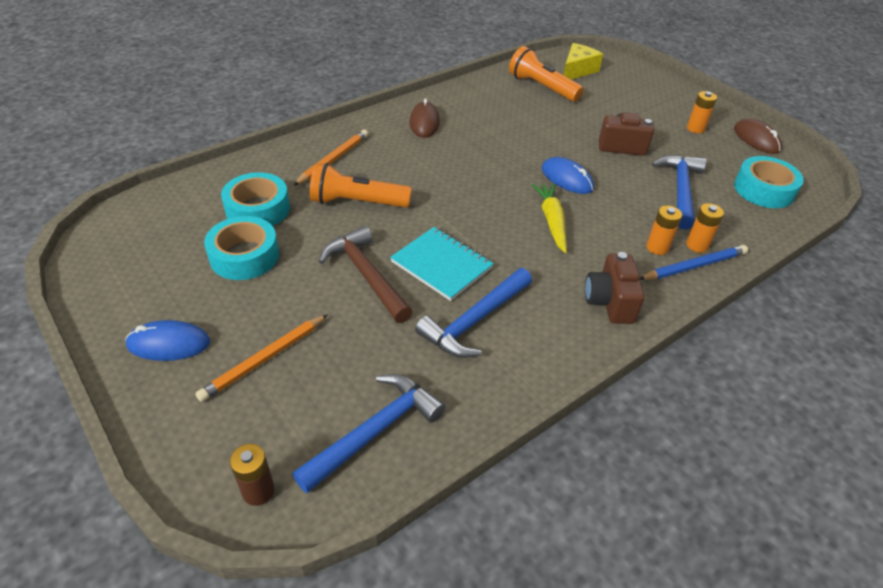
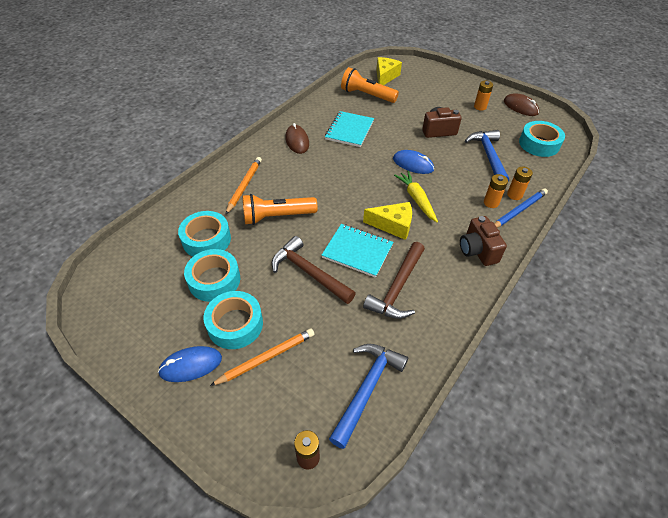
camera: 15 degrees left, 5 degrees up
orange pencil [195,314,328,402] -> orange pencil turned 150 degrees counterclockwise [210,328,315,386]
blue hammer [415,268,532,358] -> brown hammer [363,242,425,319]
none -> turquoise tape [204,291,263,349]
none -> turquoise notebook [325,111,374,147]
none -> yellow cheese [363,202,412,240]

